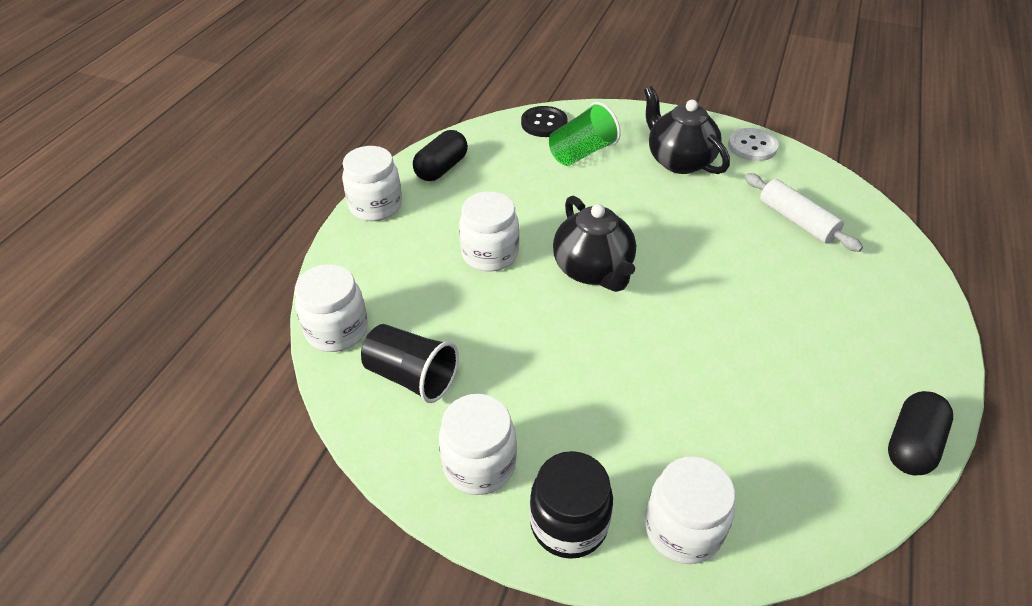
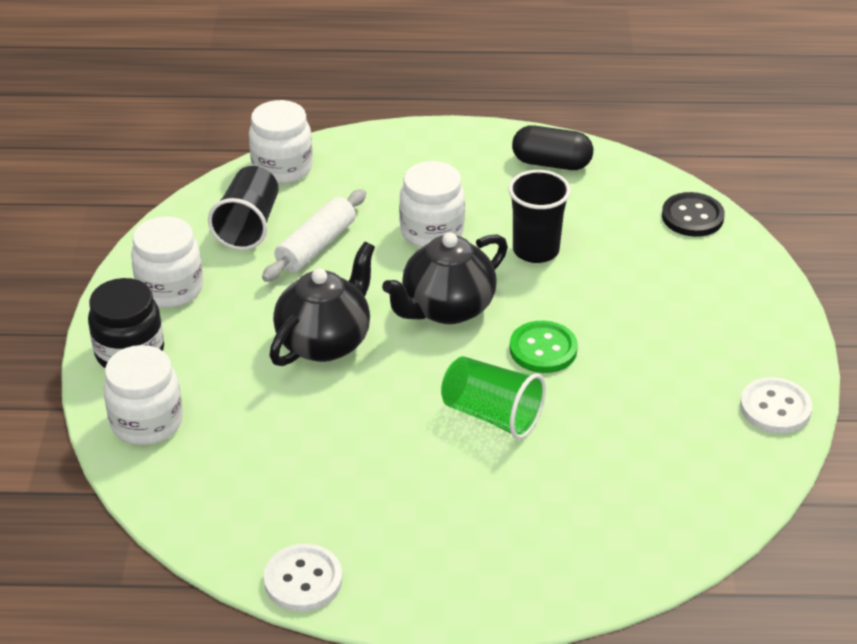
camera: 70 degrees right, 5 degrees down
white jar [342,146,402,221] -> none
green cup [549,102,621,166] -> green cup moved to [441,356,546,439]
black teapot [644,86,730,174] -> black teapot moved to [269,242,375,366]
white rolling pin [745,173,863,252] -> white rolling pin moved to [262,189,366,282]
black capsule [888,391,953,475] -> white button [264,544,342,611]
none -> black cup [508,170,571,263]
none -> green button [509,321,578,373]

